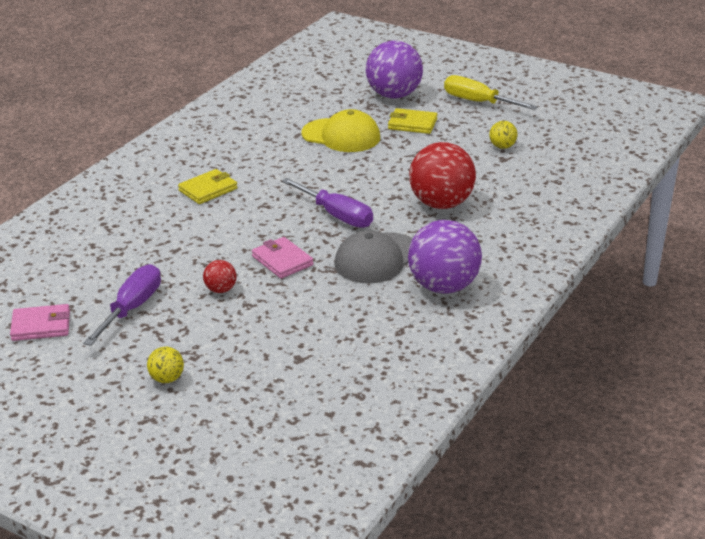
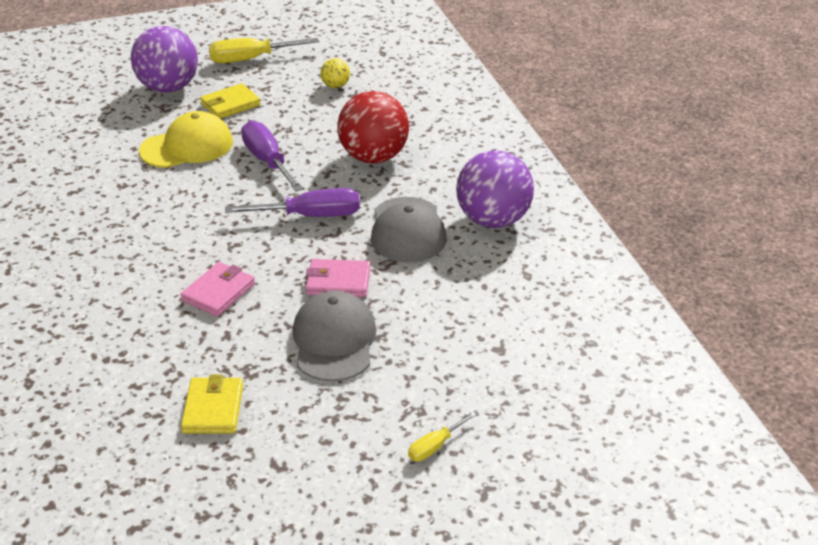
camera: 50 degrees left, 5 degrees up
pink wallet [10,304,70,341] -> pink wallet moved to [181,262,255,317]
purple screwdriver [83,264,161,346] -> purple screwdriver moved to [241,121,303,191]
yellow ball [147,347,184,383] -> yellow screwdriver [408,412,477,461]
yellow wallet [178,169,238,204] -> yellow wallet moved to [181,374,243,433]
red ball [203,260,237,293] -> grey cap [293,290,377,382]

